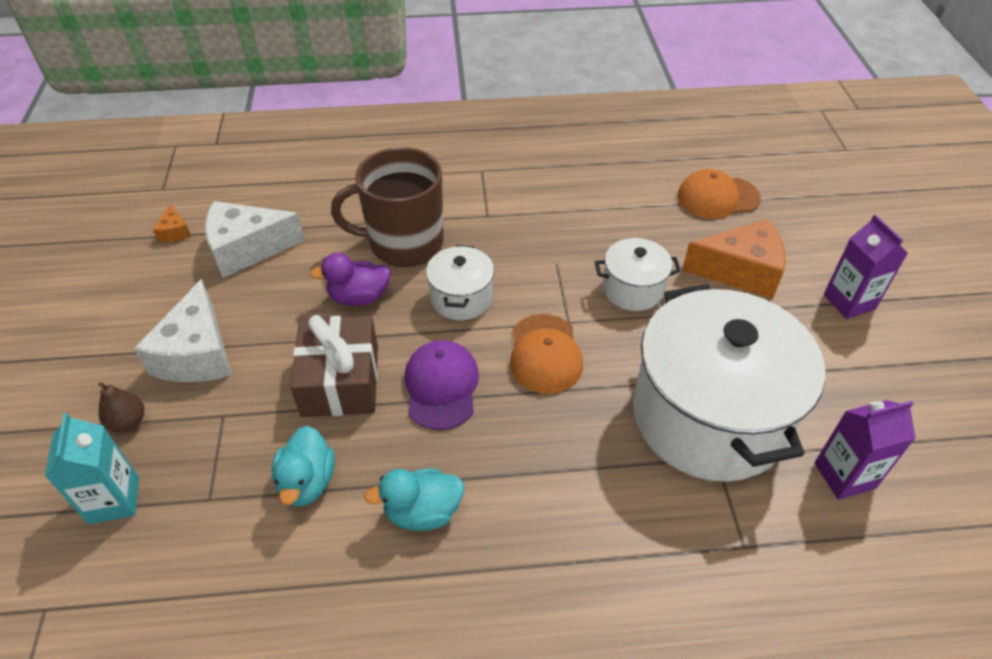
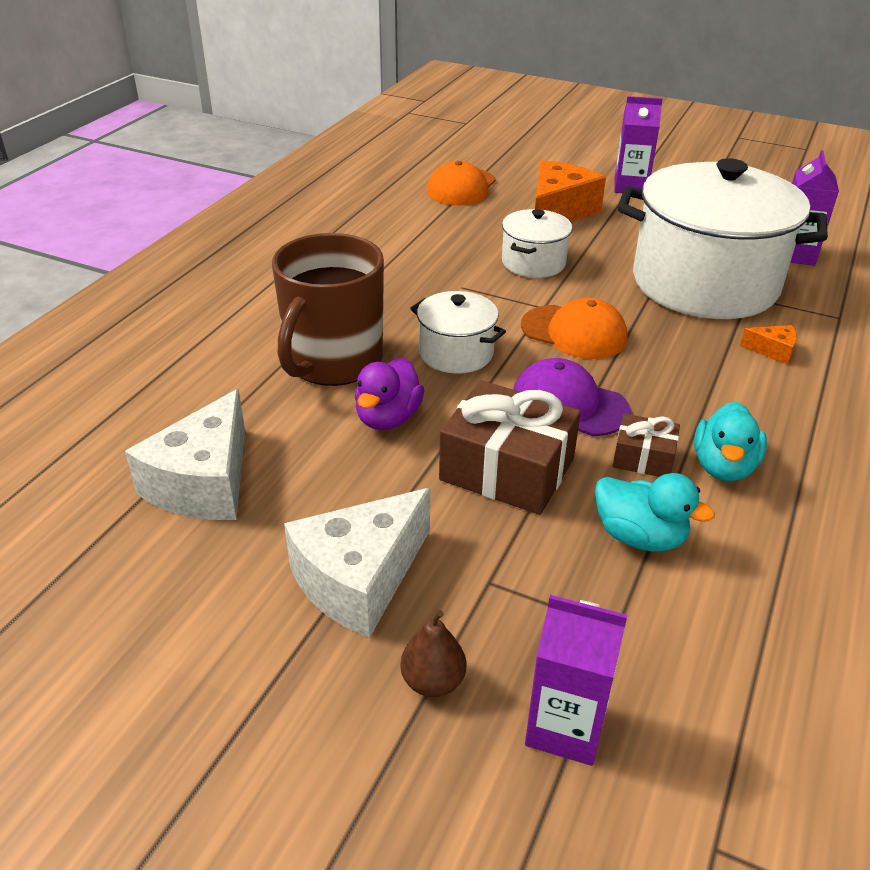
camera: 60 degrees left, 10 degrees down
turquoise carton [45,413,139,524] -> purple carton [525,595,627,766]
white cheese [134,279,232,382] -> white cheese turned 105 degrees clockwise [284,488,430,638]
orange cheese [153,204,191,242] -> orange cheese moved to [740,325,797,365]
none -> brown gift [613,414,680,477]

